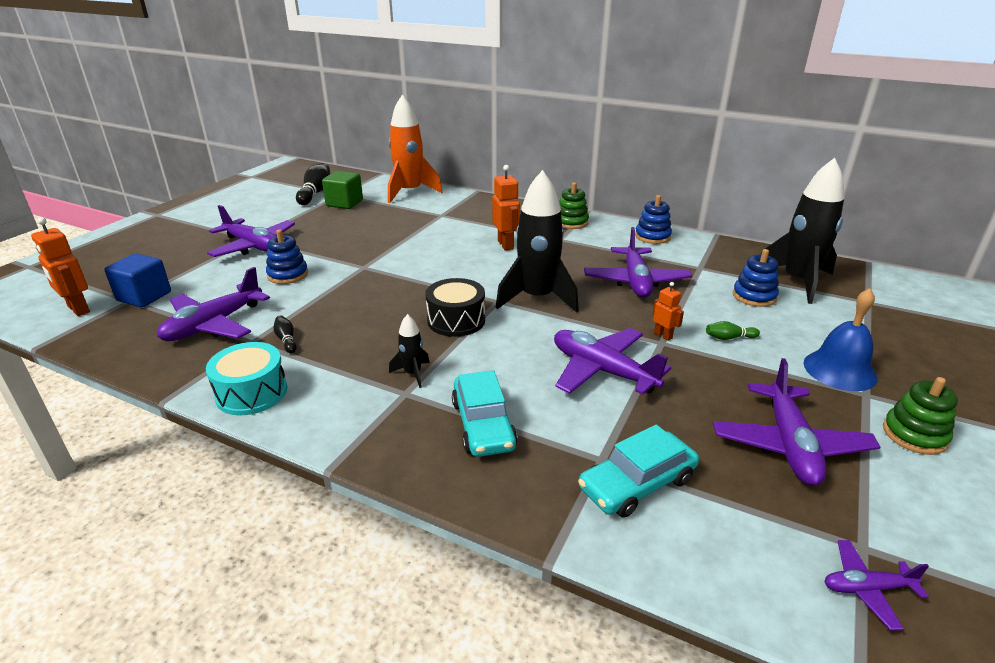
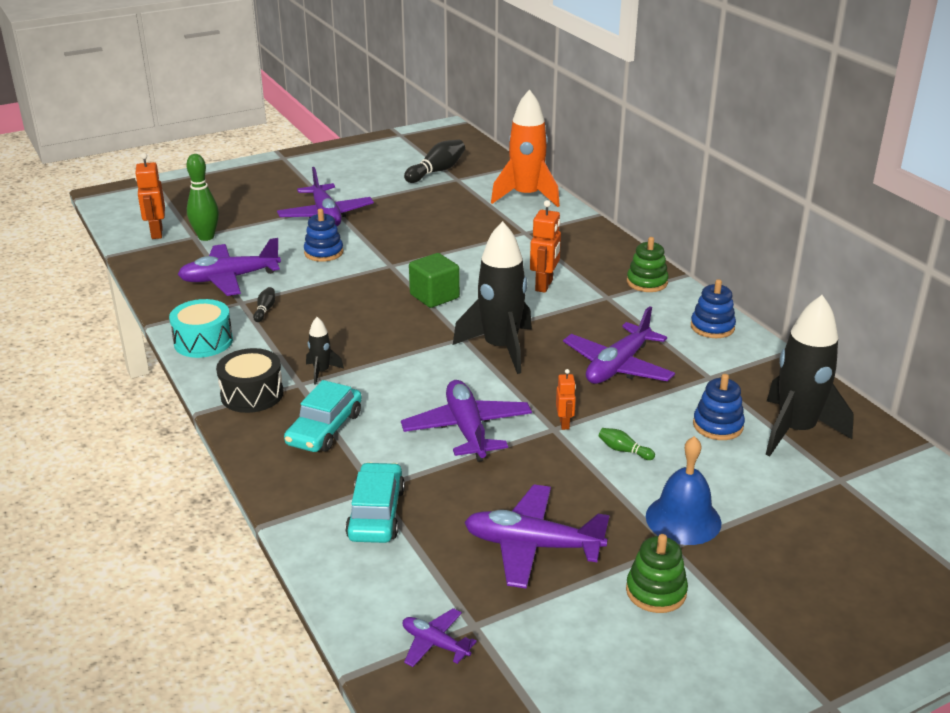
camera: 35 degrees right, 0 degrees up
blue cube [105,253,171,307] -> green bowling pin [186,154,219,241]
green cube [322,171,363,209] -> green cube moved to [409,253,460,308]
black drum [425,278,485,337] -> black drum moved to [216,348,284,413]
turquoise car [578,425,699,518] -> turquoise car turned 90 degrees clockwise [345,462,405,543]
purple plane [713,358,880,486] -> purple plane turned 60 degrees clockwise [464,484,610,589]

